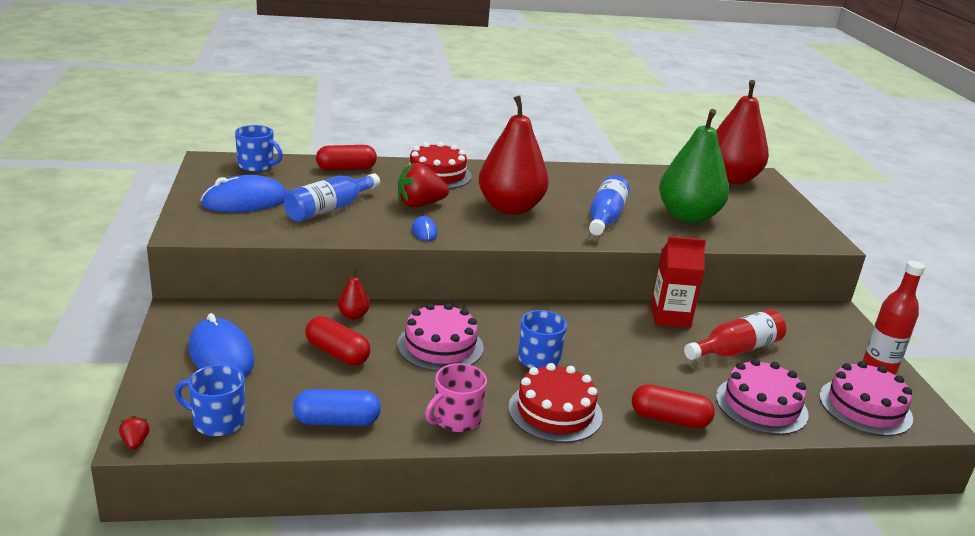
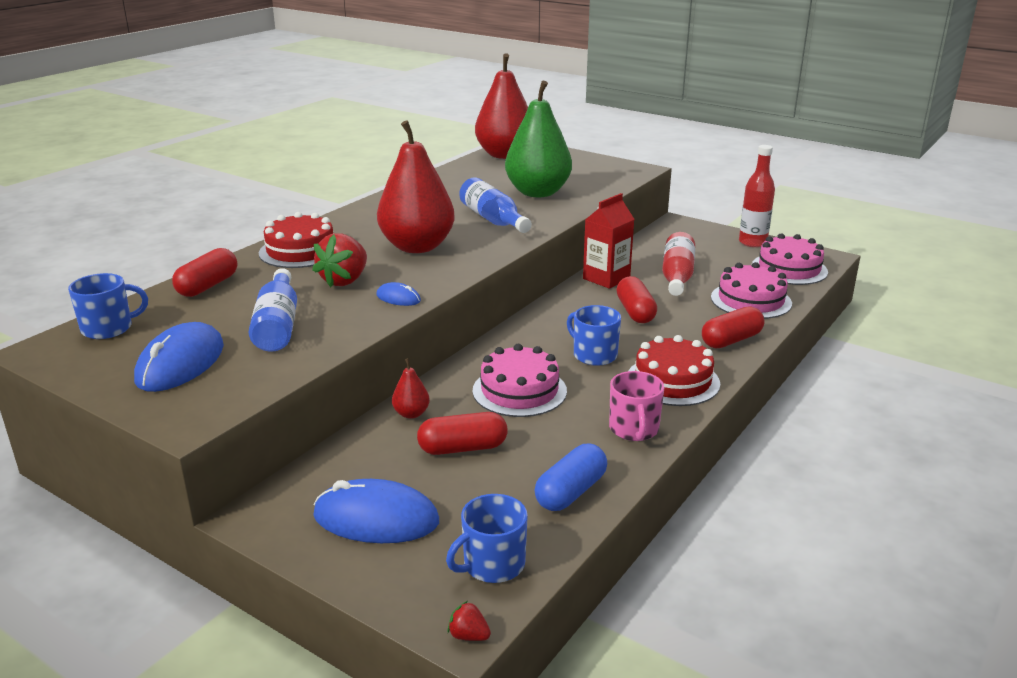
camera: 45 degrees left, 0 degrees up
none -> red capsule [616,276,657,323]

